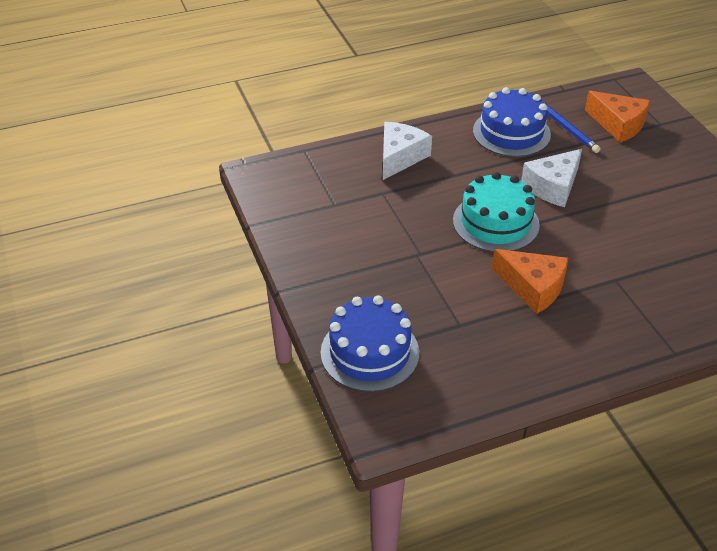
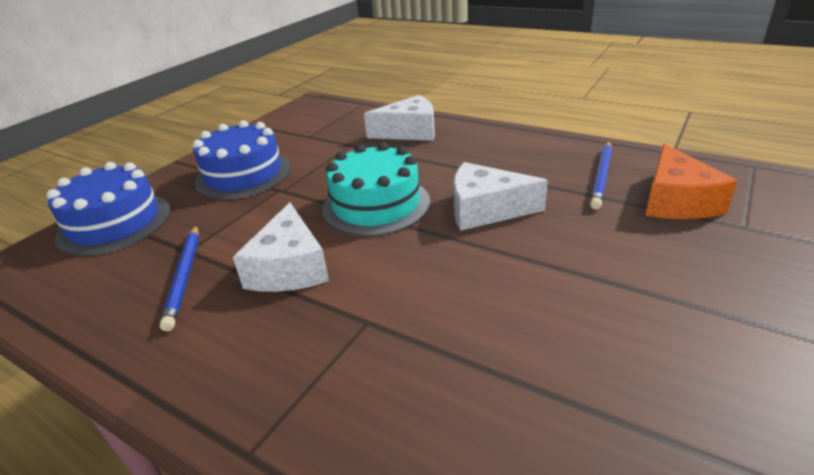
camera: 55 degrees right, 10 degrees down
blue cake [473,87,551,157] -> blue cake moved to [193,120,291,199]
orange cheese [492,249,568,314] -> white cheese [233,202,329,292]
none -> blue pencil [160,225,199,331]

